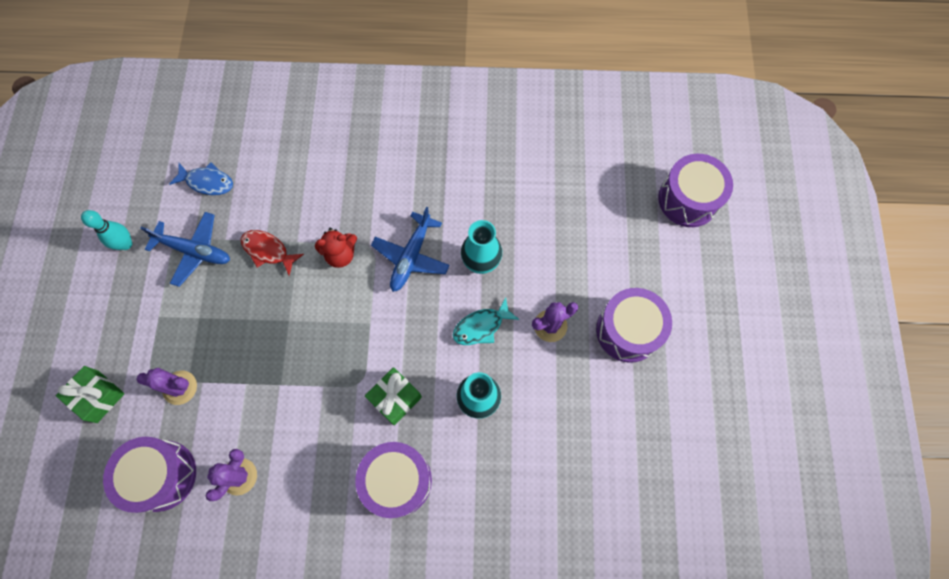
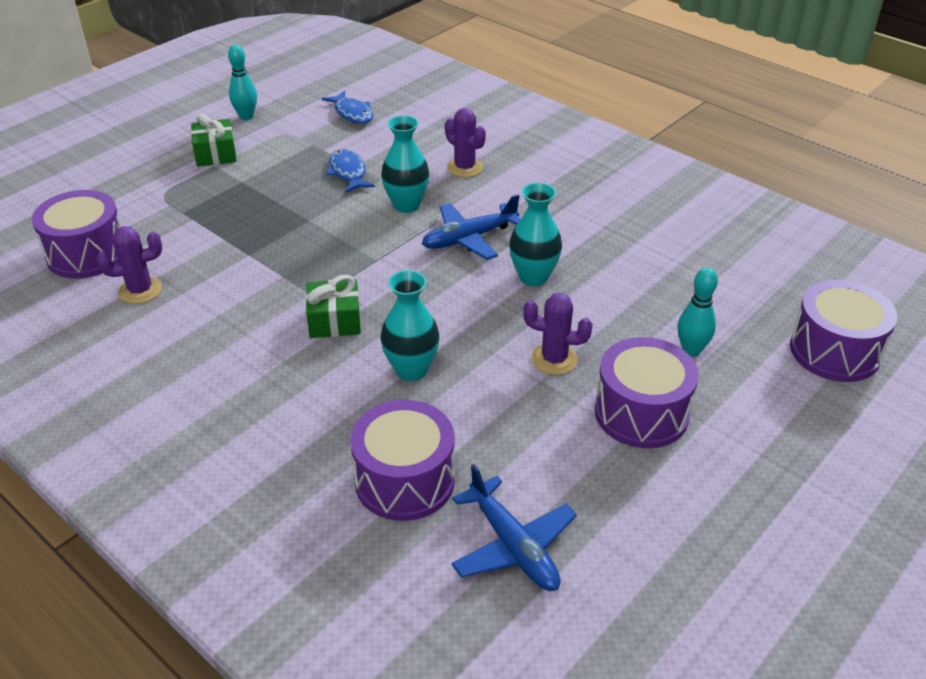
camera: 40 degrees right, 30 degrees down
green gift [56,366,125,423] -> green gift moved to [191,113,236,167]
purple cactus [136,368,197,405] -> purple cactus moved to [445,108,486,178]
blue plane [140,212,230,287] -> blue plane moved to [451,464,577,591]
red fish [241,230,304,275] -> blue fish [326,149,375,193]
red teddy bear [315,228,357,268] -> turquoise vase [381,115,430,213]
purple drum [355,442,432,518] -> purple drum moved to [350,400,455,521]
turquoise fish [453,297,519,345] -> none
none -> turquoise bowling pin [678,267,718,357]

